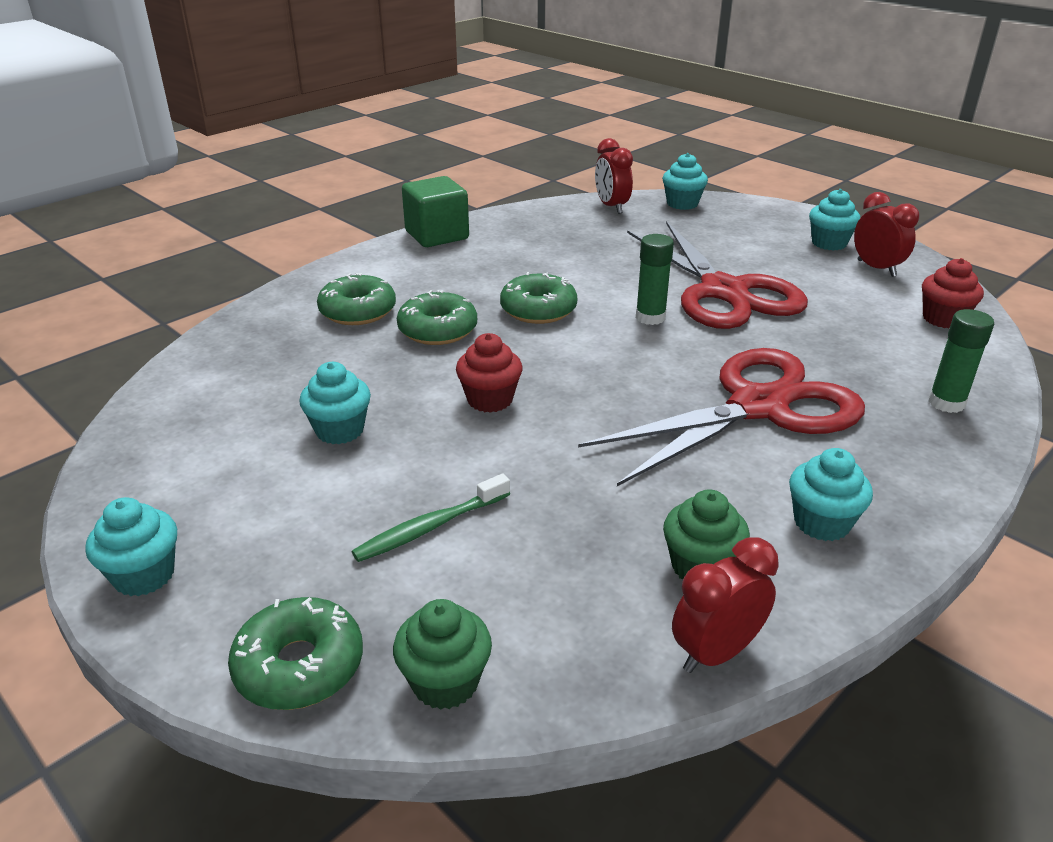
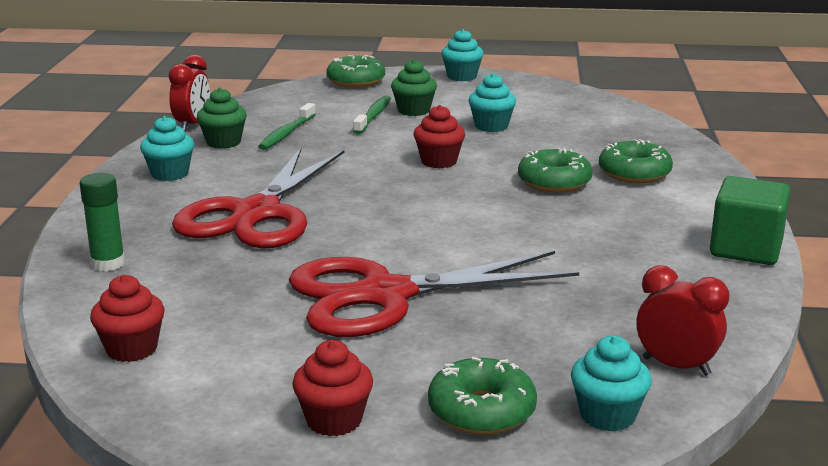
camera: 140 degrees right, 10 degrees down
green cupcake [393,599,492,710] -> green cupcake moved to [391,59,437,116]
green donut [500,272,577,324] -> green donut moved to [428,357,537,435]
red scissors [627,221,808,329] -> red scissors turned 45 degrees counterclockwise [289,251,579,337]
green glue stick [636,234,674,325] -> none
turquoise cupcake [809,189,860,251] -> red cupcake [292,340,373,436]
red clock [854,192,919,277] -> none
none -> green toothbrush [258,103,316,150]

